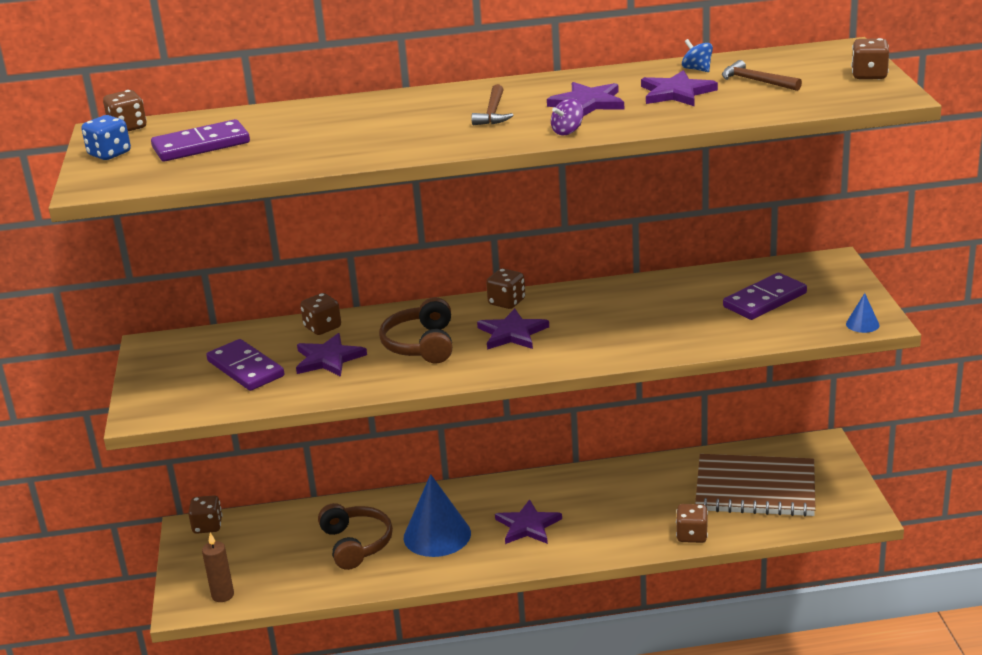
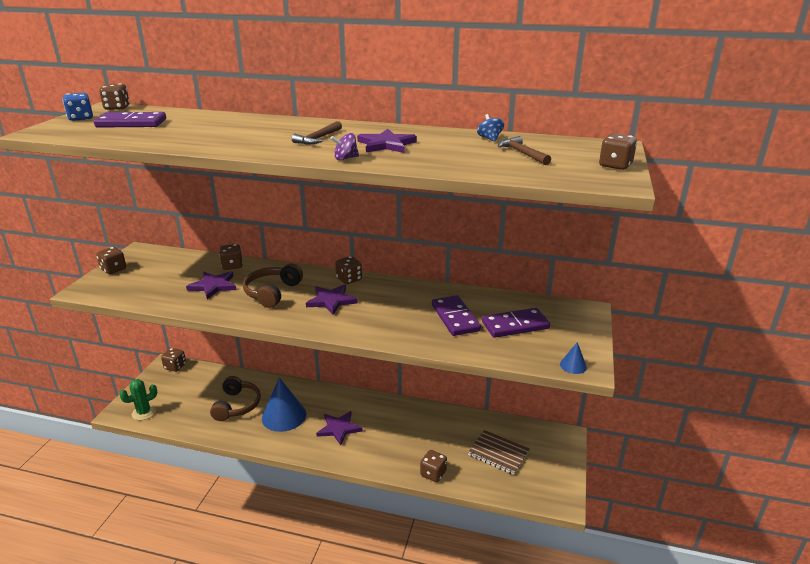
camera: 20 degrees right, 0 degrees up
brown candle [202,533,234,602] -> green cactus [119,379,157,420]
purple domino [206,339,284,391] -> purple domino moved to [432,295,481,336]
purple star [641,70,718,106] -> none
brown notebook [695,454,815,516] -> brown notebook [468,430,530,475], size x0.61
none -> brown dice [96,247,126,274]

